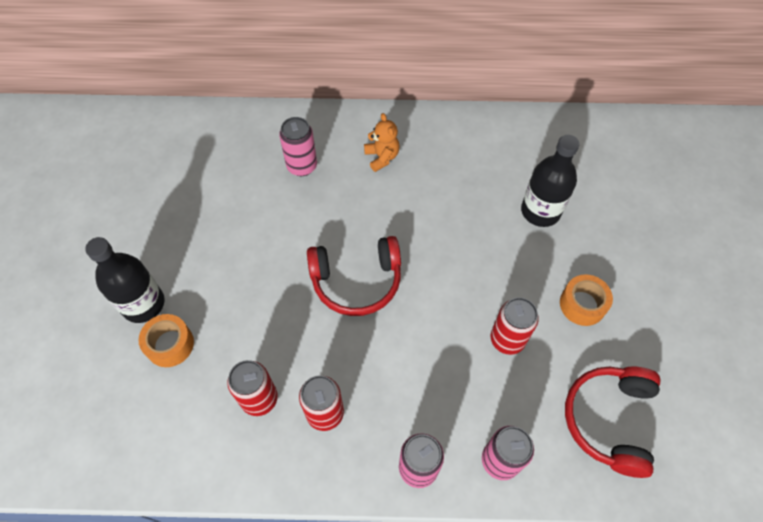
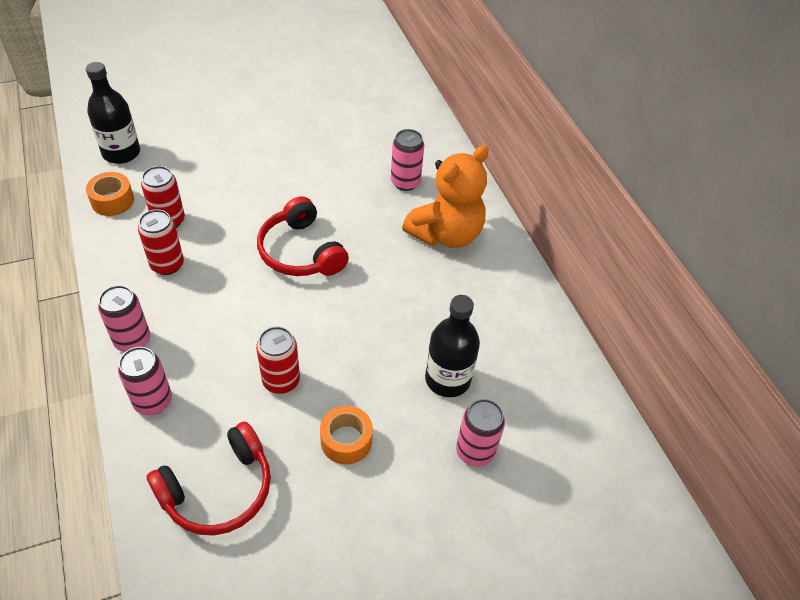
camera: 65 degrees right, 10 degrees down
black bottle [85,237,164,323] -> black bottle moved to [86,62,140,164]
orange tape [138,314,194,367] -> orange tape moved to [86,172,134,216]
orange teddy bear [364,113,399,172] -> orange teddy bear [402,145,489,248], size x2.04
red headphones [565,366,661,478] -> red headphones turned 150 degrees clockwise [147,422,271,536]
none -> pink can [456,399,505,467]

